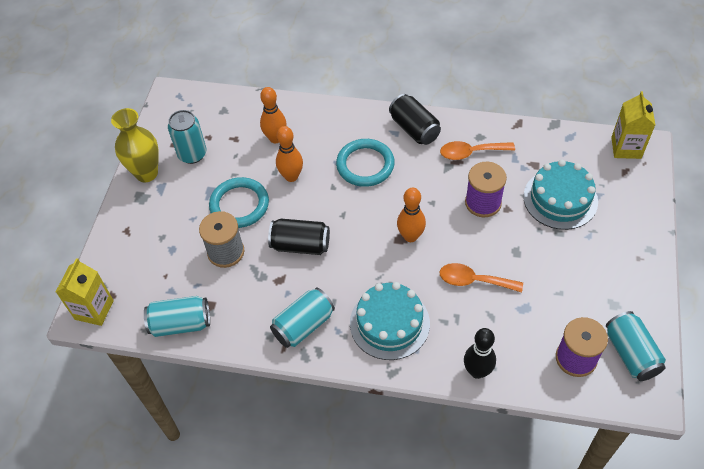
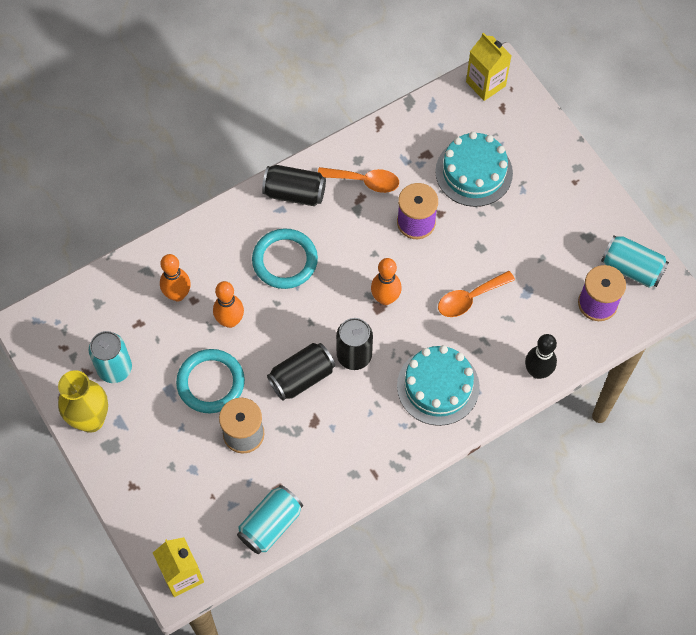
camera: 45 degrees left, 10 degrees up
turquoise can [270,288,335,348] -> none
orange spoon [440,141,515,160] -> orange spoon turned 120 degrees counterclockwise [318,167,399,193]
none -> black can [336,318,373,370]

